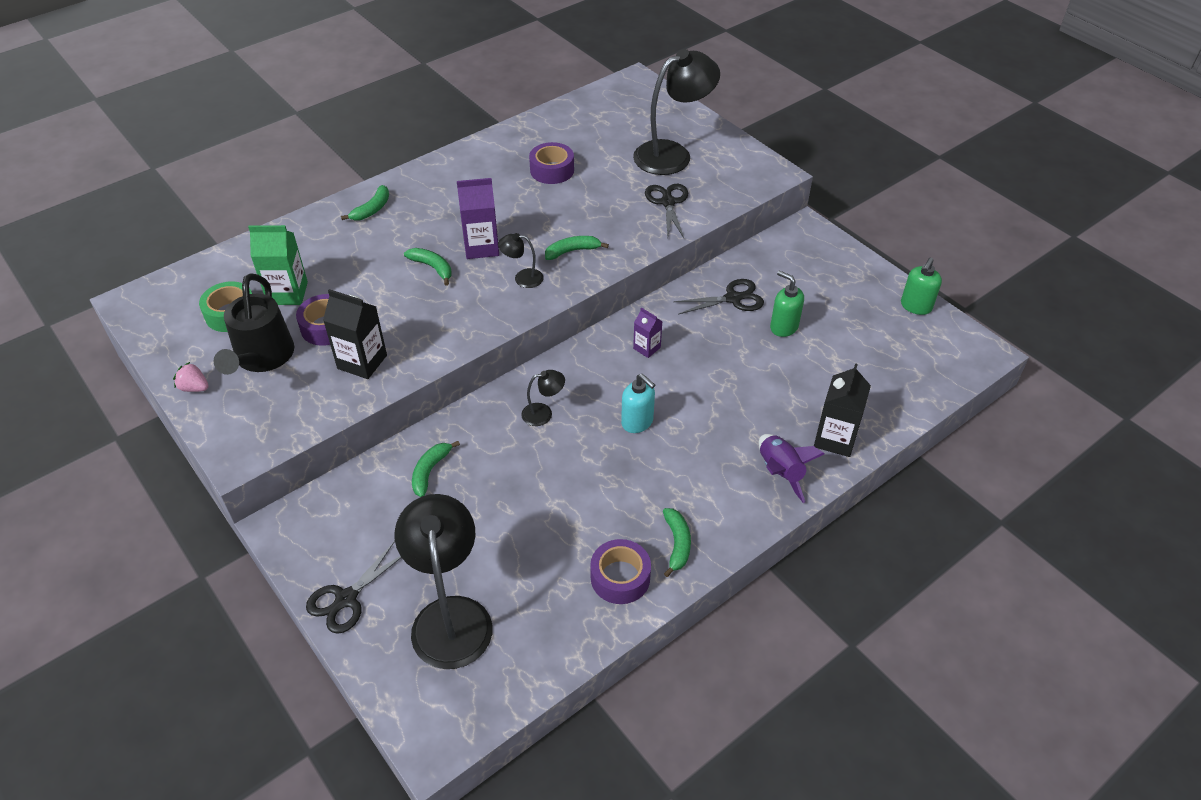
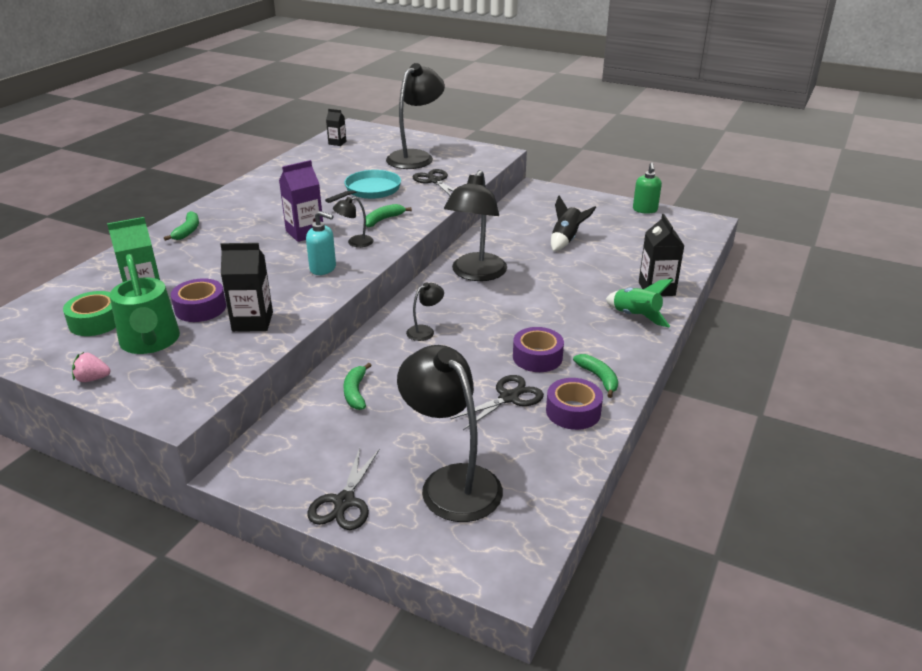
camera: 25 degrees left, 15 degrees down
black watering can [214,273,294,375] -> green watering can [110,254,180,354]
green banana [404,248,452,286] -> none
purple tape [529,142,574,184] -> purple tape moved to [513,327,564,372]
turquoise soap dispenser [621,374,655,433] -> turquoise soap dispenser moved to [306,211,336,275]
purple carton [633,307,663,358] -> black lamp [444,170,507,281]
black scissors [673,279,764,315] -> black scissors moved to [450,375,544,430]
purple rocket [759,434,825,503] -> green rocket [605,279,673,327]
green soap dispenser [770,270,804,337] -> black rocket [551,195,596,251]
none -> turquoise pan [325,170,401,203]
none -> black carton [326,109,346,146]

